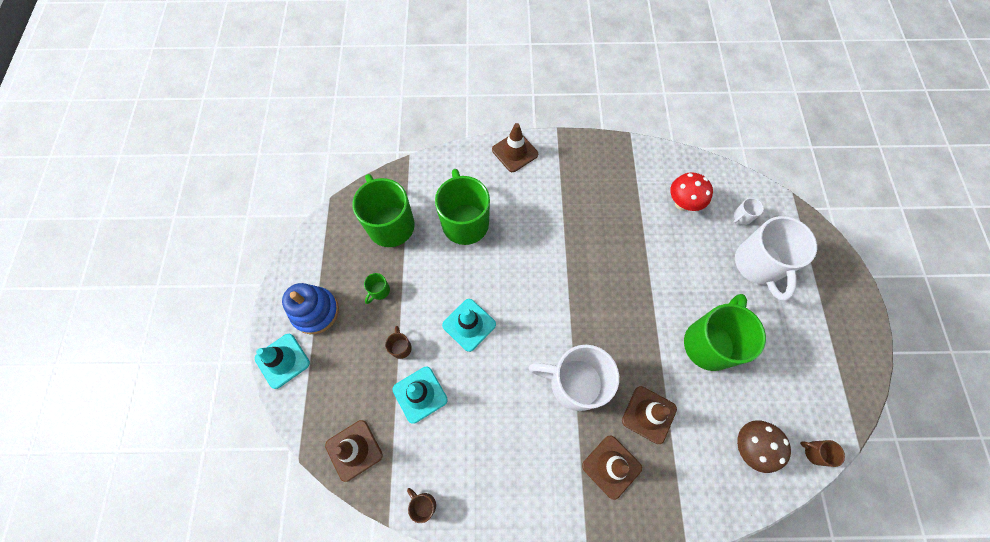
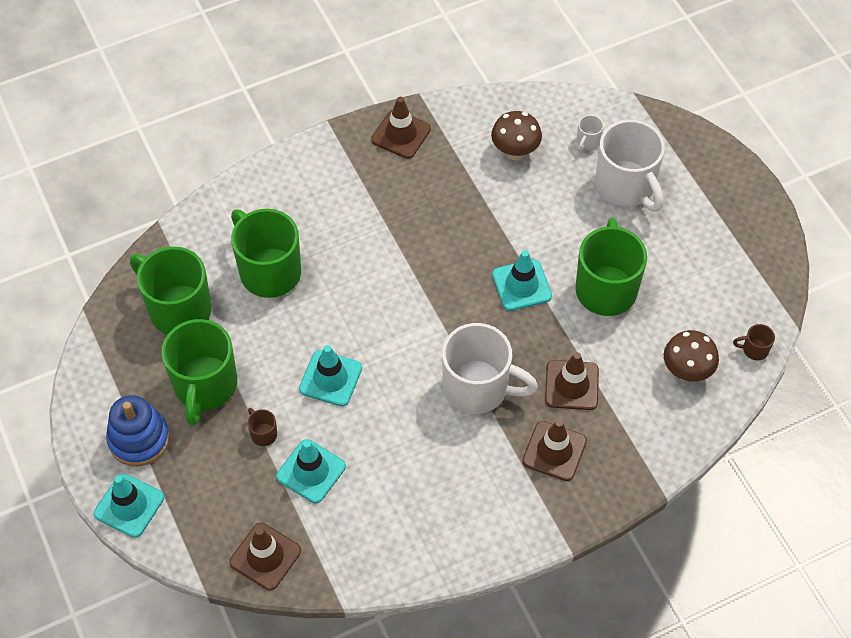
camera: 25 degrees left, 10 degrees down
green mug [364,273,390,304] -> green mug [161,319,237,426], size x2.46
brown mug [407,488,436,523] -> none
brown traffic cone [492,123,538,172] -> brown traffic cone moved to [371,97,431,159]
white mug [529,345,619,411] -> white mug turned 150 degrees counterclockwise [442,323,538,414]
red mushroom [670,172,713,211] -> brown mushroom [491,111,542,160]
none -> turquoise traffic cone [492,250,552,311]

